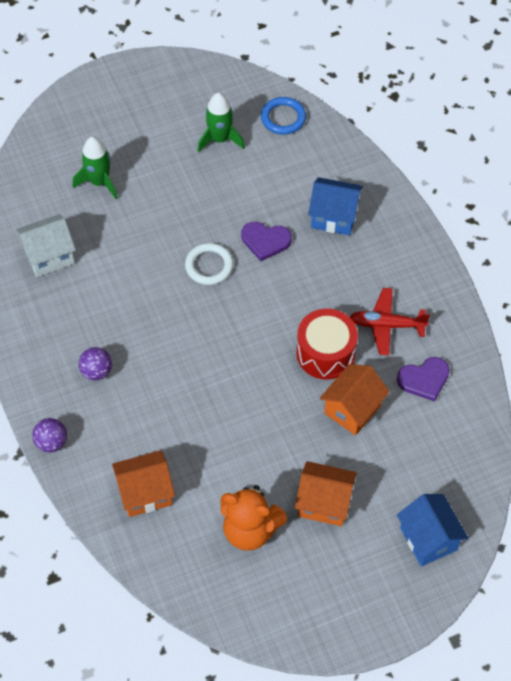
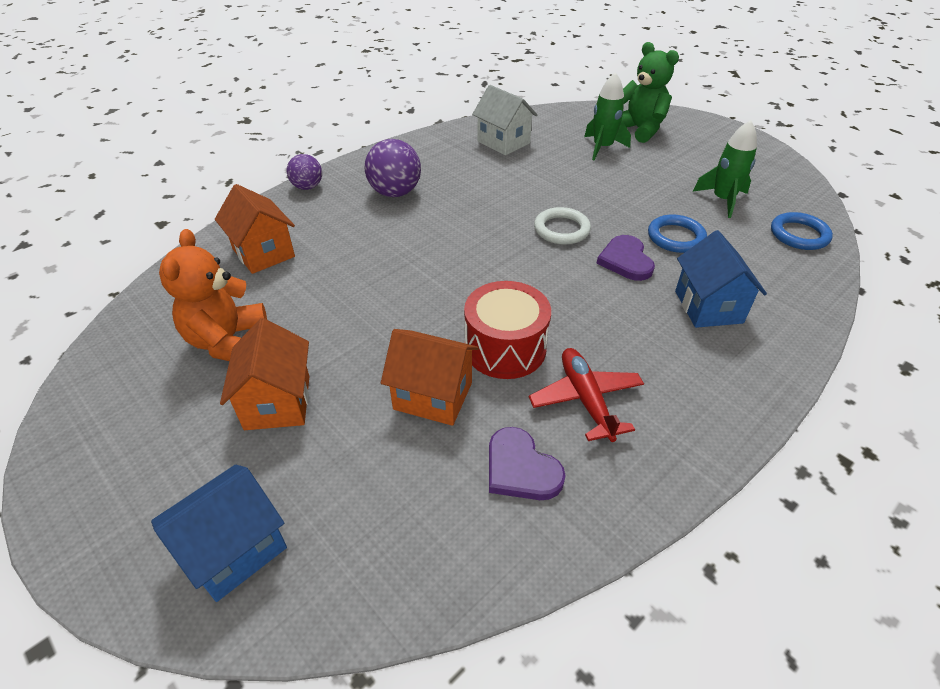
camera: 70 degrees right, 15 degrees down
purple ball [78,347,112,381] -> purple ball [365,139,421,197], size x1.58
none -> green teddy bear [622,42,679,143]
none -> blue ring [648,214,707,253]

